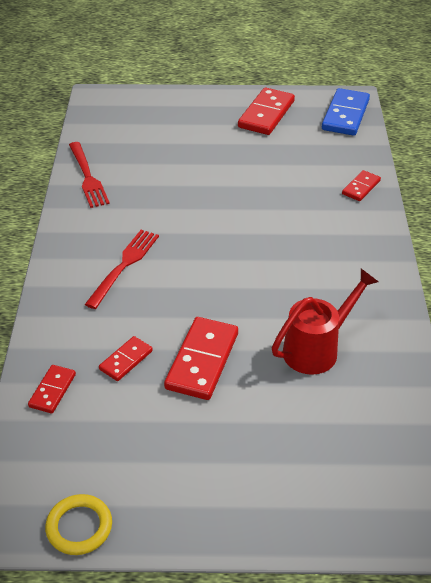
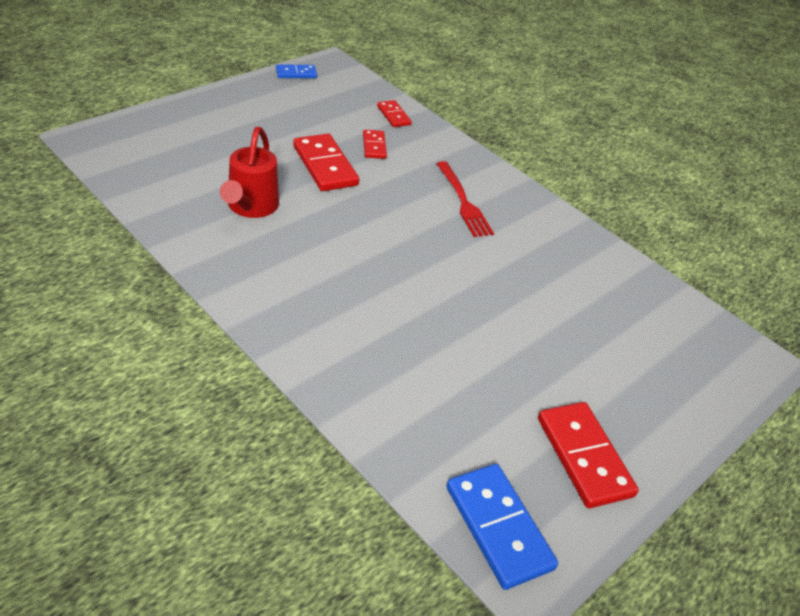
camera: 130 degrees right, 0 degrees up
yellow ring [45,494,112,555] -> blue domino [276,64,317,78]
red fork [69,142,110,208] -> none
red domino [342,170,381,201] -> none

